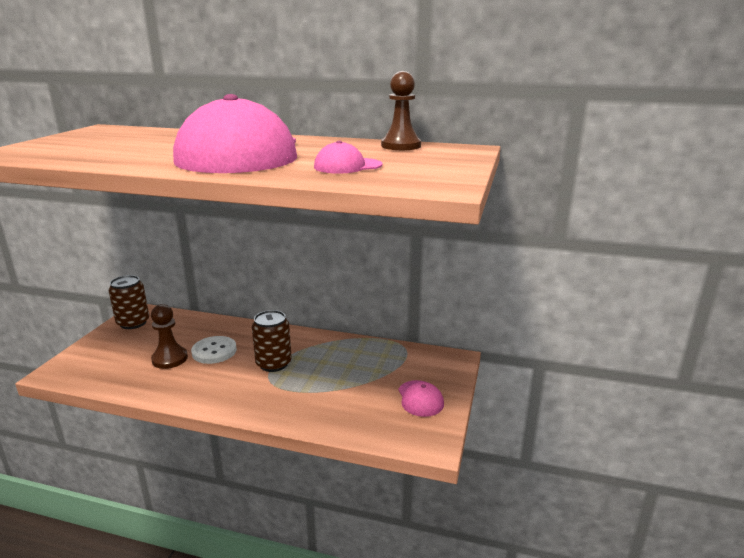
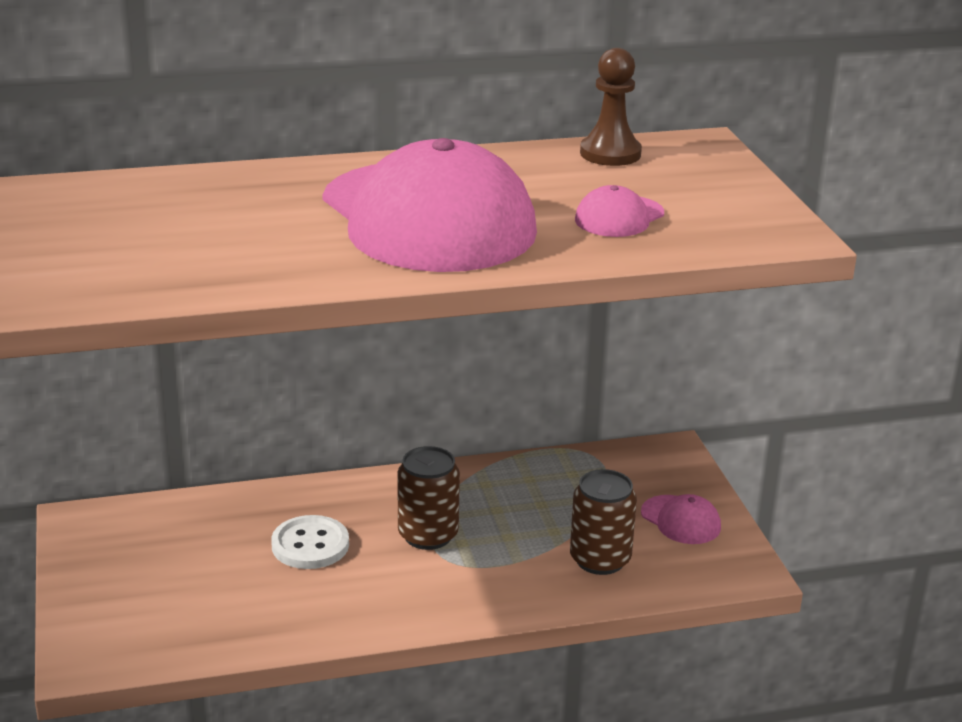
camera: 30 degrees left, 5 degrees up
brown can [109,275,149,329] -> brown can moved to [570,469,637,575]
brown pawn [151,304,188,369] -> none

